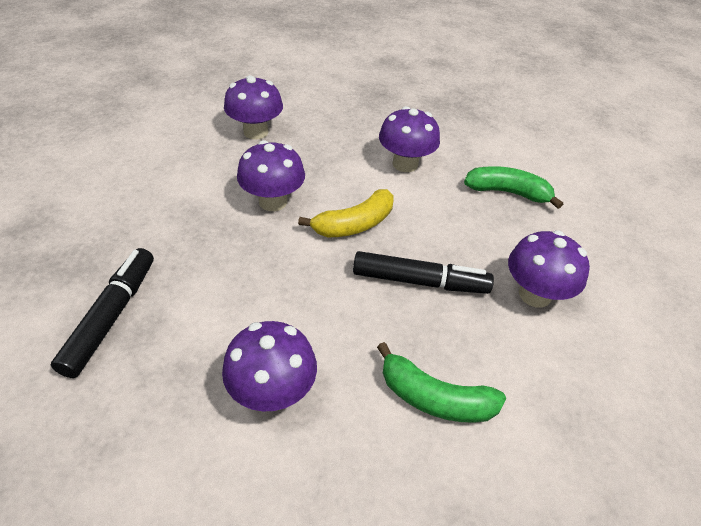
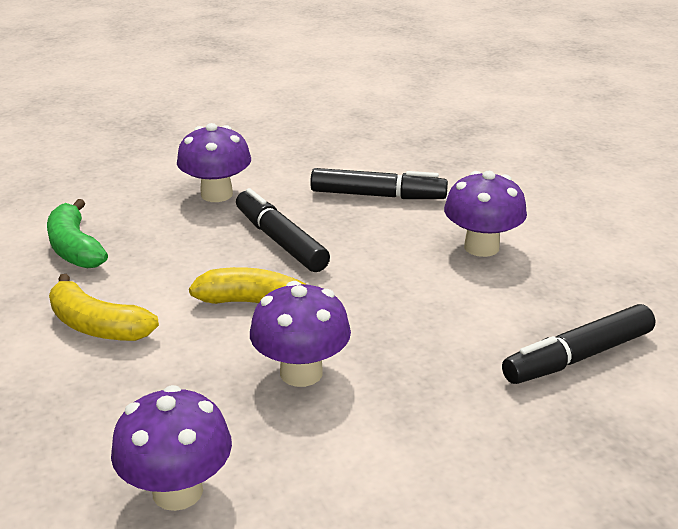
camera: 130 degrees left, 15 degrees down
green banana [377,342,506,423] -> black marker [310,168,448,199]
purple mushroom [379,106,440,172] -> yellow banana [49,274,159,341]

